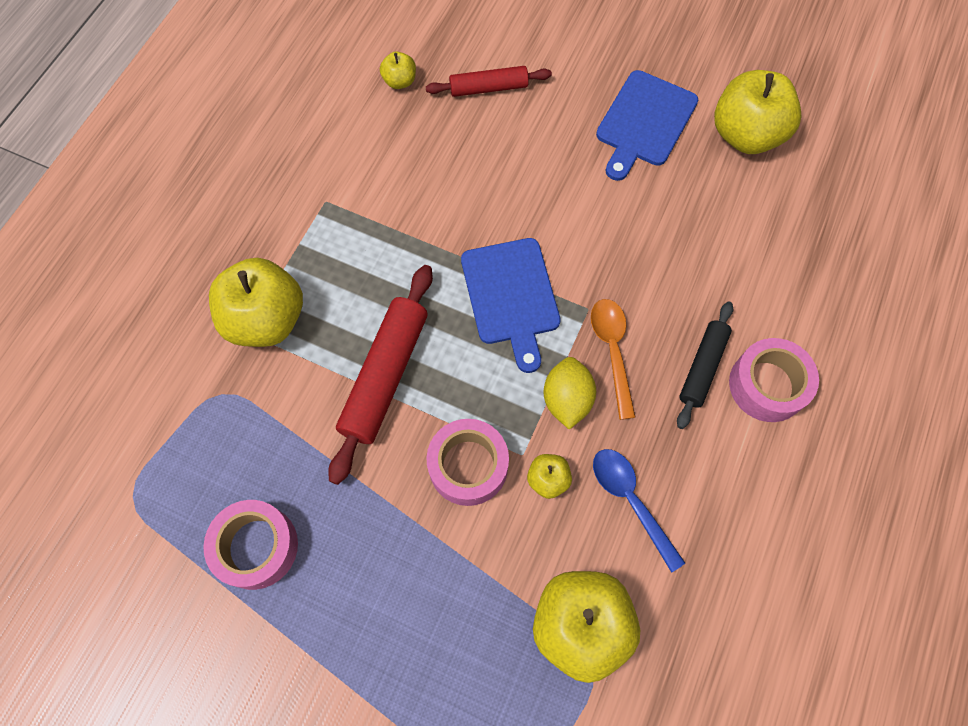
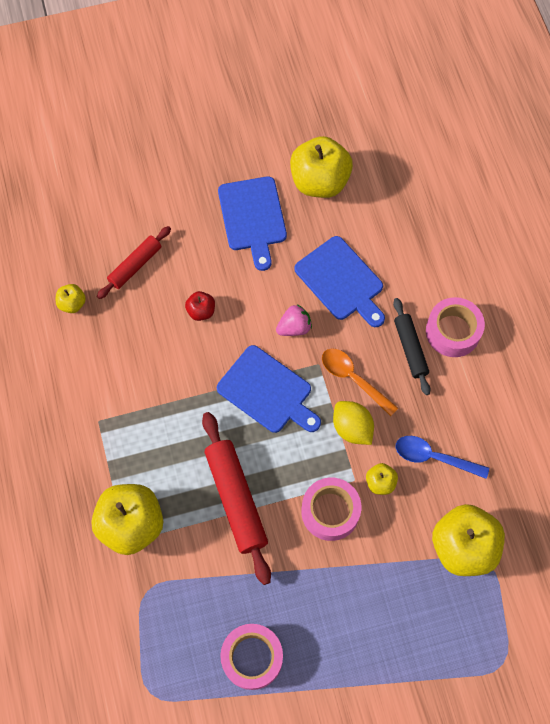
camera: 40 degrees left, 0 degrees up
none -> red apple [185,291,215,321]
none -> pink strawberry [276,304,312,336]
none -> blue cutting board [295,236,385,327]

